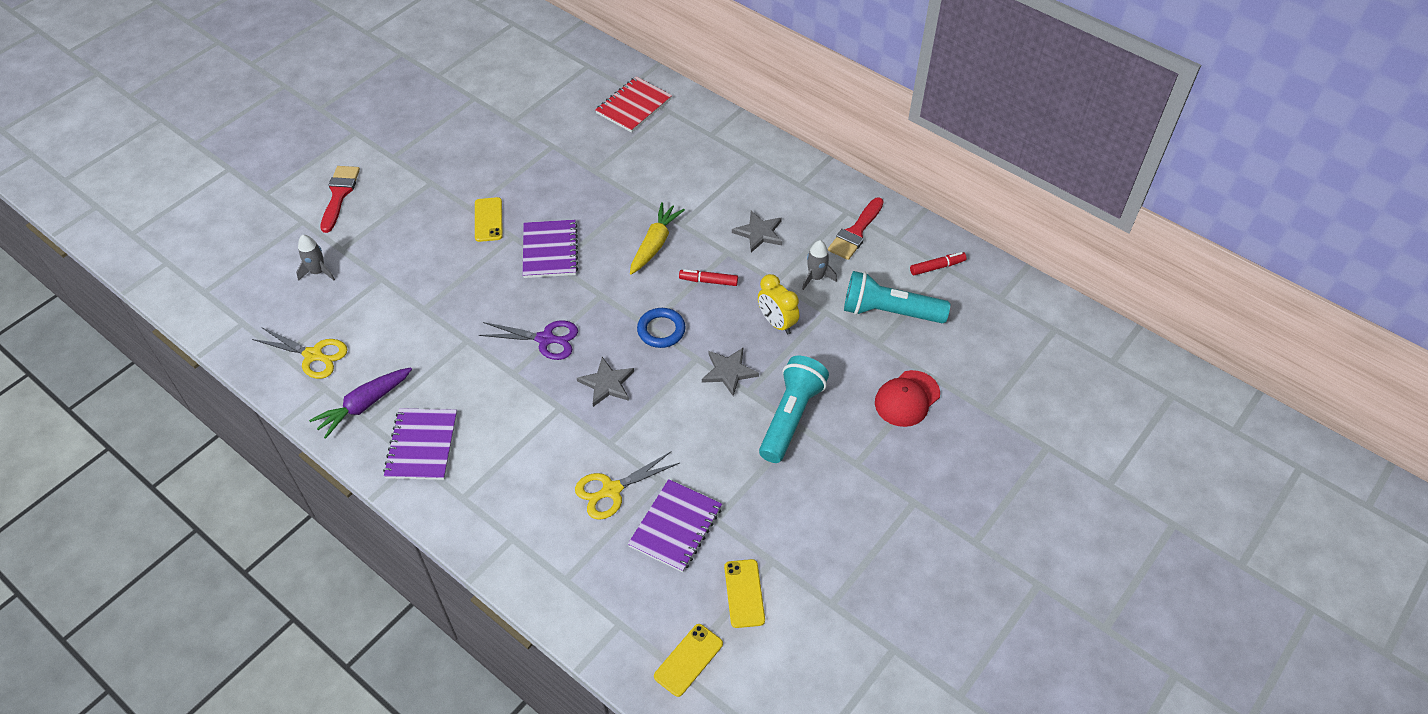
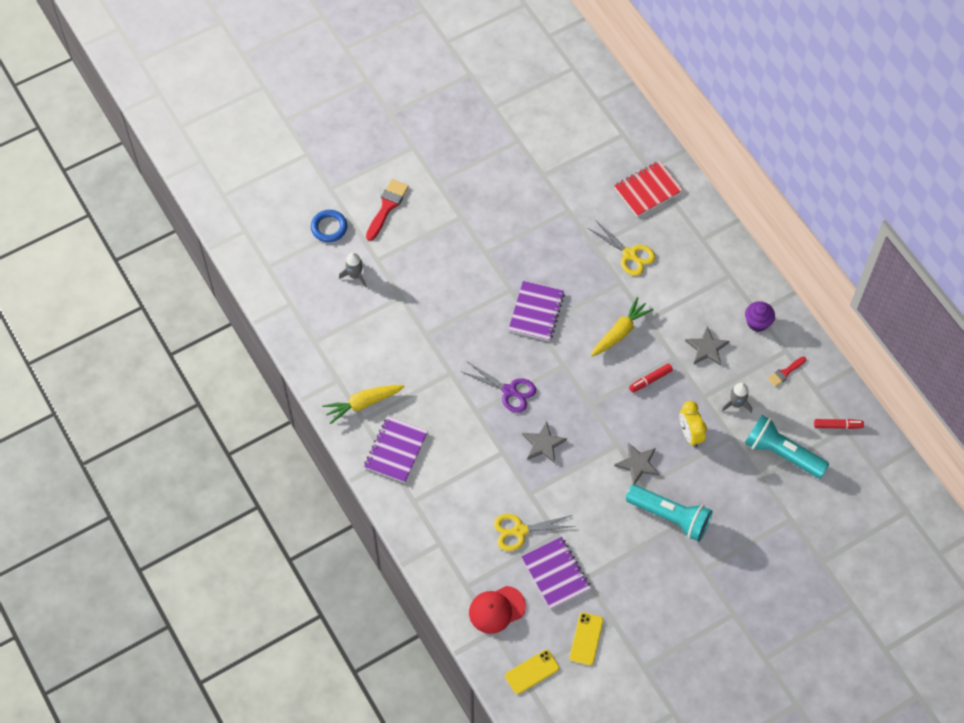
camera: 20 degrees right, 10 degrees up
yellow scissors [252,327,348,379] -> yellow scissors moved to [588,221,655,276]
purple carrot [309,367,412,439] -> yellow carrot [322,385,405,424]
yellow phone [475,197,503,242] -> none
purple notebook [628,479,722,572] -> purple notebook turned 75 degrees counterclockwise [521,537,591,610]
blue ring [637,308,686,348] -> blue ring moved to [311,210,347,242]
red marker [679,269,738,286] -> red marker turned 60 degrees counterclockwise [629,363,673,392]
turquoise flashlight [759,356,829,463] -> turquoise flashlight turned 75 degrees clockwise [626,485,712,542]
red brush [828,197,884,260] -> red brush [768,357,806,387], size x0.60
red cap [875,370,940,427] -> red cap moved to [469,586,526,634]
none -> purple cupcake [745,301,775,332]

